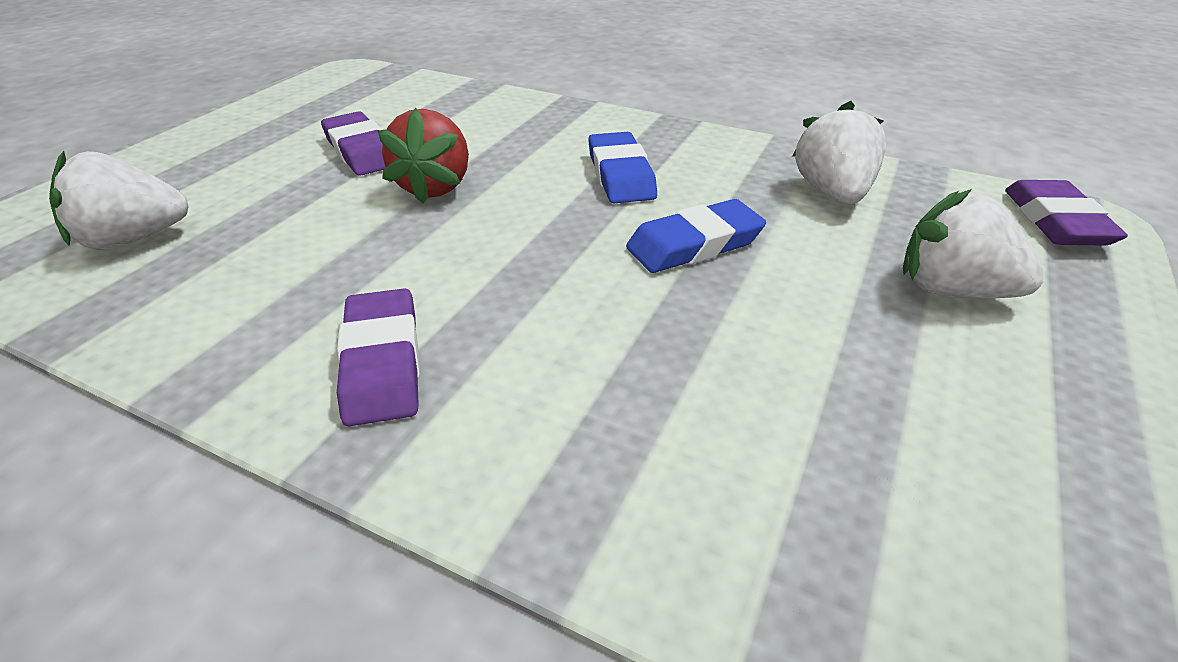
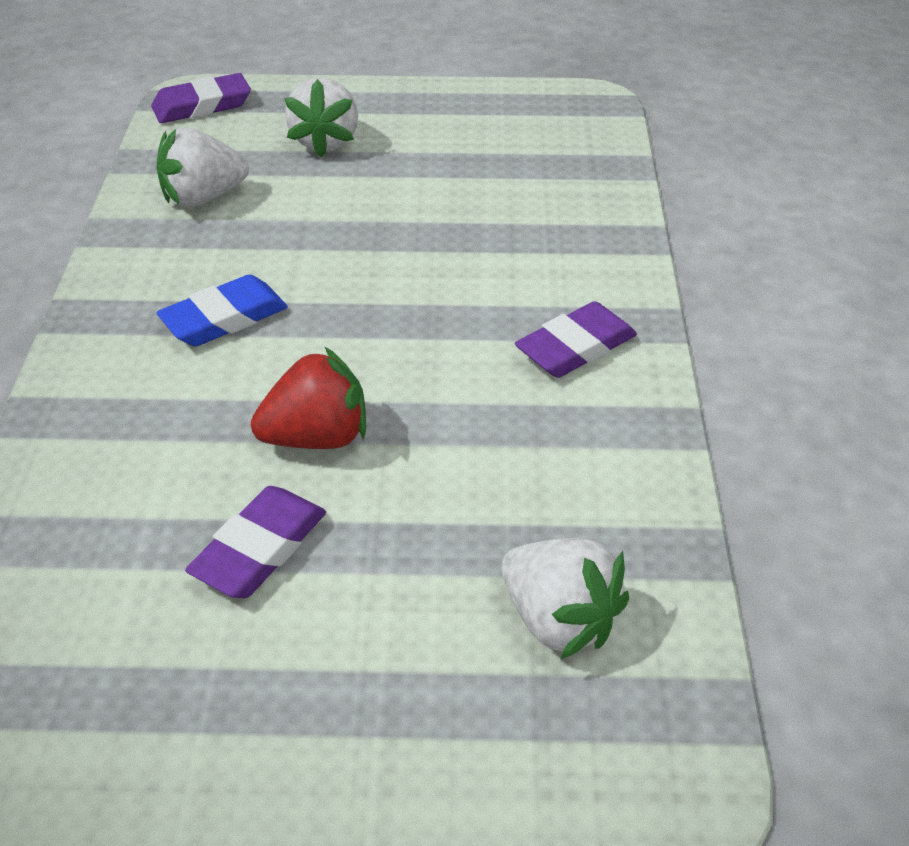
camera: 115 degrees left, 5 degrees up
blue eraser [626,199,766,273] -> none

